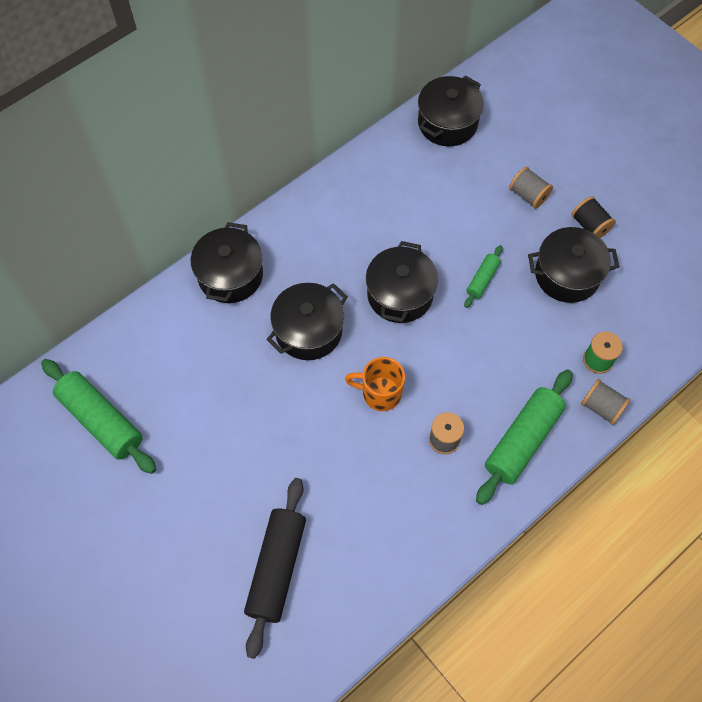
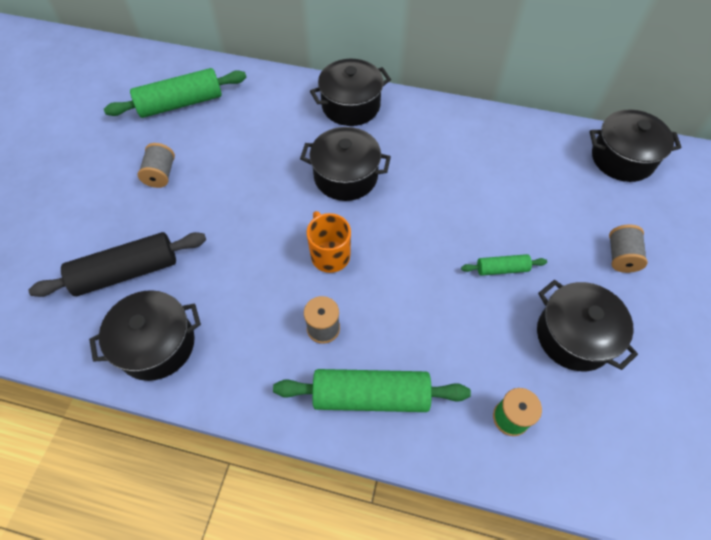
camera: 55 degrees right, 5 degrees down
green rolling pin [41,359,156,474] -> green rolling pin turned 60 degrees clockwise [104,68,247,118]
black pot [366,241,438,323] -> black pot moved to [89,290,201,381]
black spool [572,196,616,238] -> none
grey spool [581,379,630,425] -> grey spool moved to [138,143,175,188]

